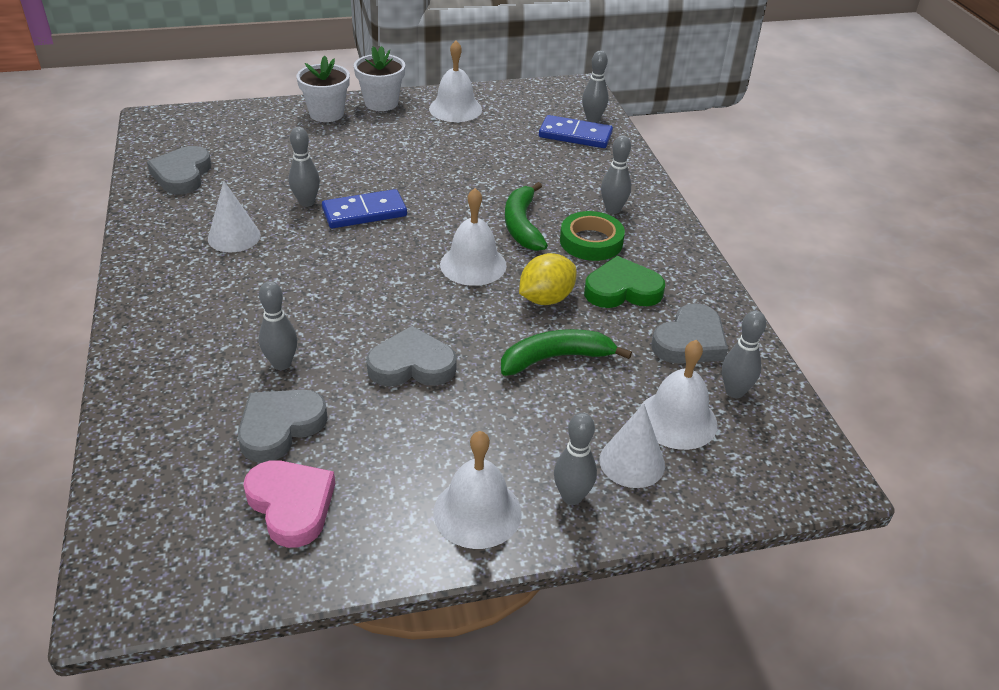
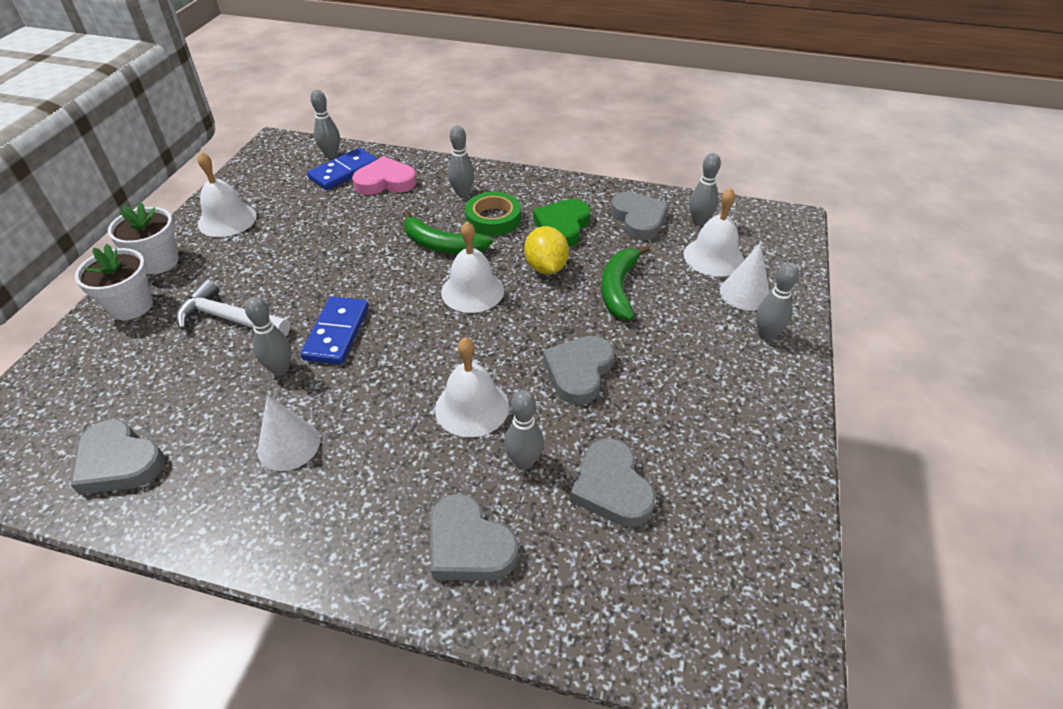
camera: 60 degrees left, 5 degrees up
pink heart [243,460,335,548] -> pink heart moved to [352,156,417,195]
white bell [433,431,522,549] -> white bell moved to [435,337,509,437]
none -> white hammer [176,279,290,336]
none -> grey heart [430,494,518,581]

